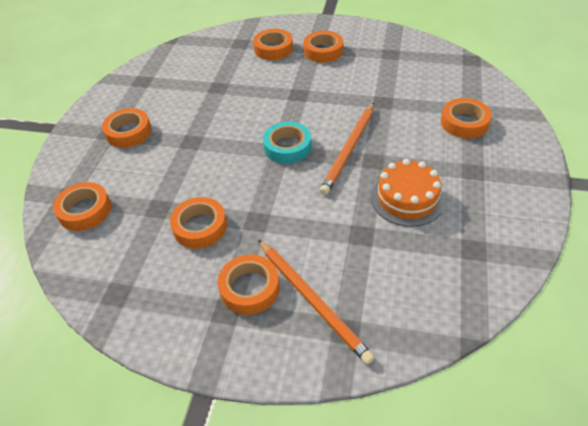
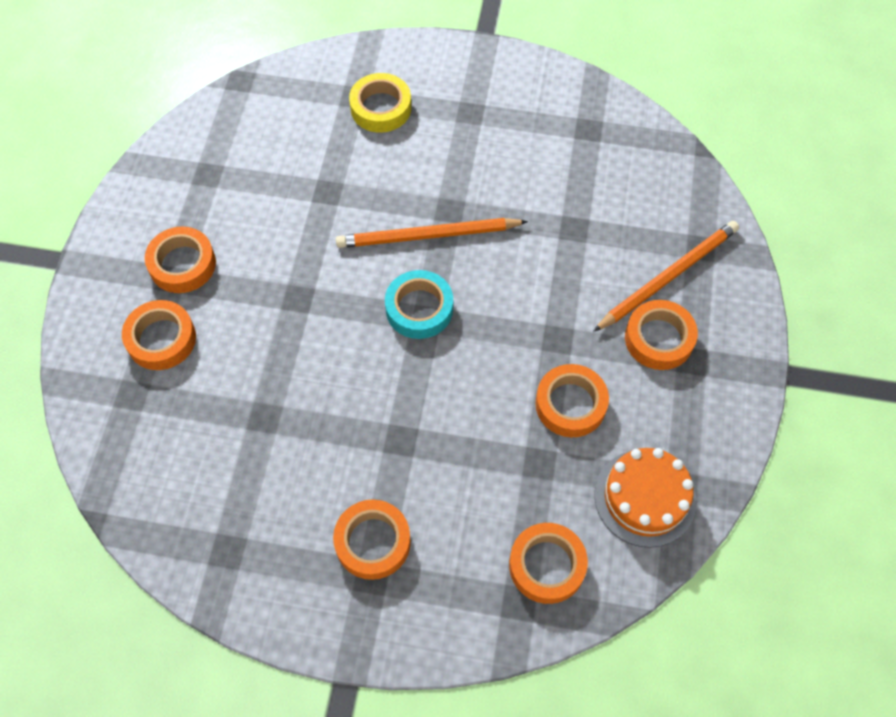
camera: 95 degrees left, 15 degrees up
orange pencil [320,103,374,195] -> orange pencil turned 150 degrees clockwise [336,218,528,248]
orange cake [371,159,445,227] -> orange cake moved to [595,448,696,548]
orange tape [441,98,492,138] -> yellow tape [349,73,411,132]

